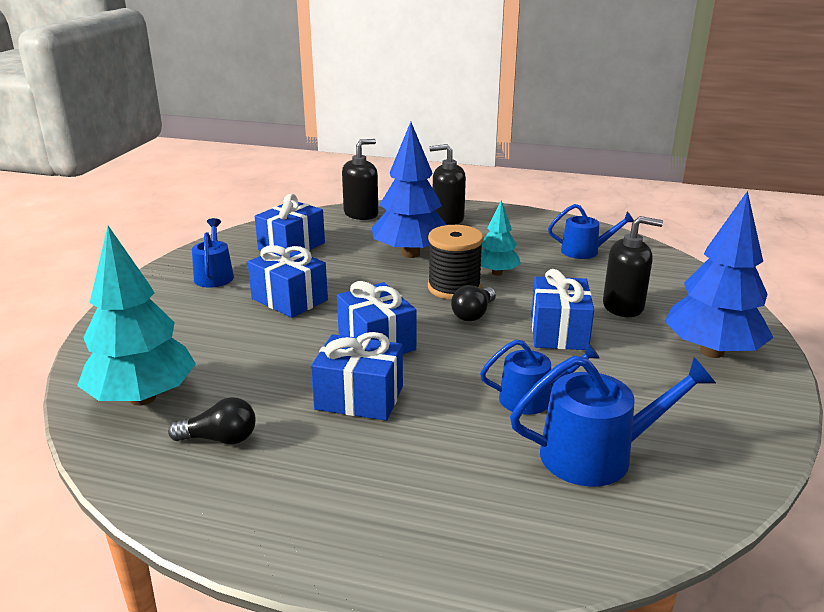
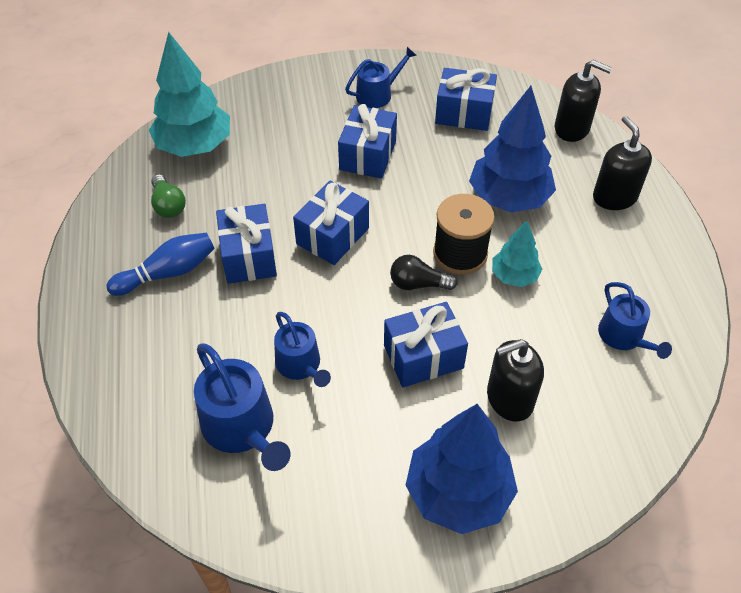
camera: 65 degrees right, 25 degrees up
black light bulb [168,397,256,444] -> green light bulb [151,174,186,218]
black soap dispenser [603,216,663,317] -> black soap dispenser turned 90 degrees clockwise [487,339,544,422]
none -> blue bowling pin [106,232,215,296]

